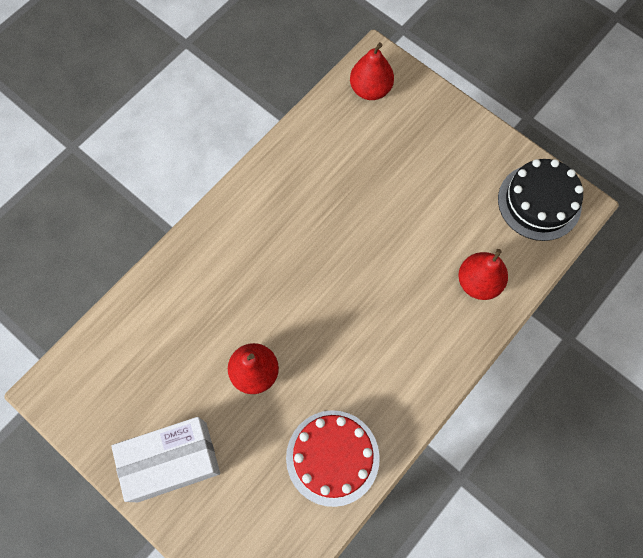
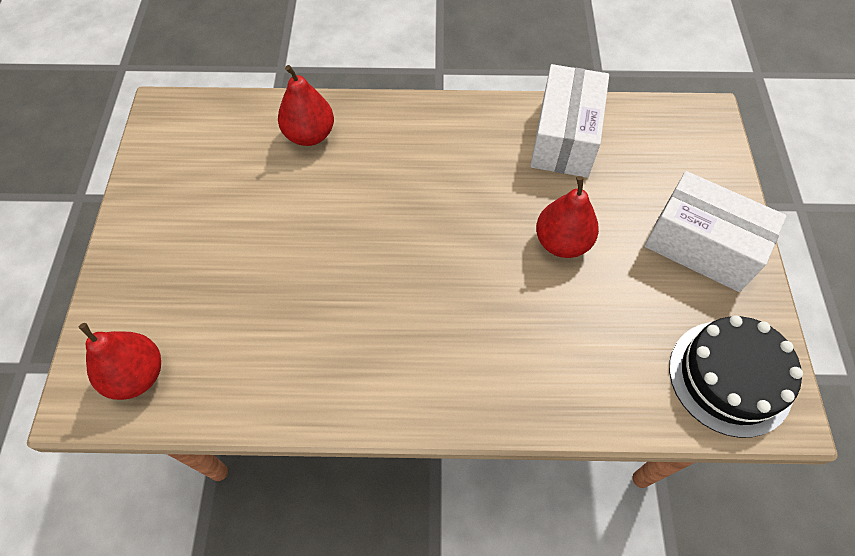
camera: 130 degrees left, 10 degrees down
red cake [286,410,380,507] -> white box [530,64,609,178]
black cake [498,159,583,241] -> black cake moved to [669,315,803,438]

